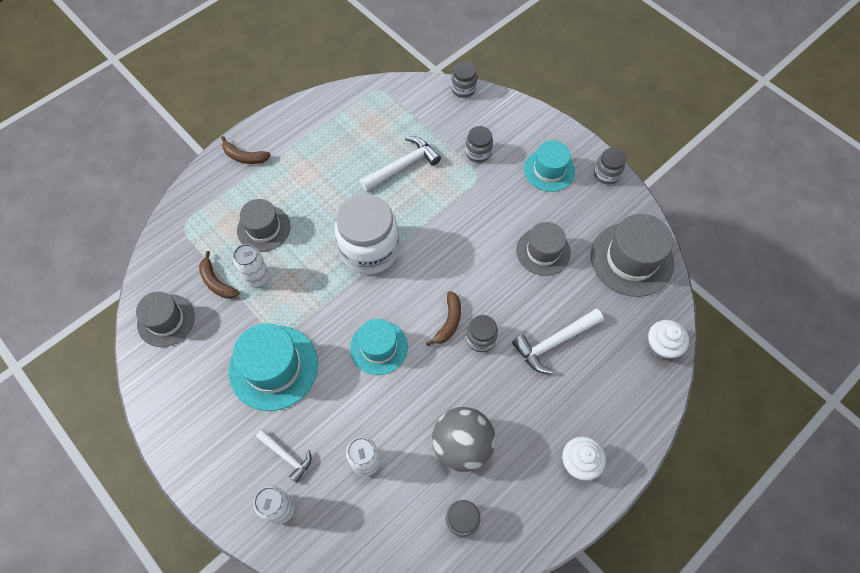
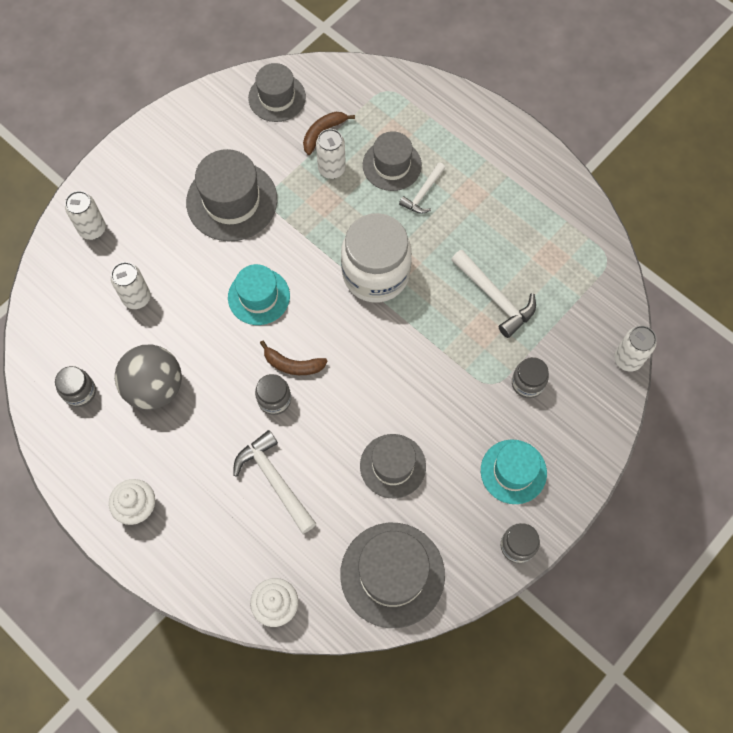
camera: 85 degrees right, 5 degrees up
brown banana [221,136,271,164] -> none
turquoise hat [228,323,318,411] -> grey hat [186,149,277,242]
white hammer [256,430,311,483] -> white hammer moved to [399,162,445,214]
grey jar [451,62,477,98] -> white can [614,326,657,372]

